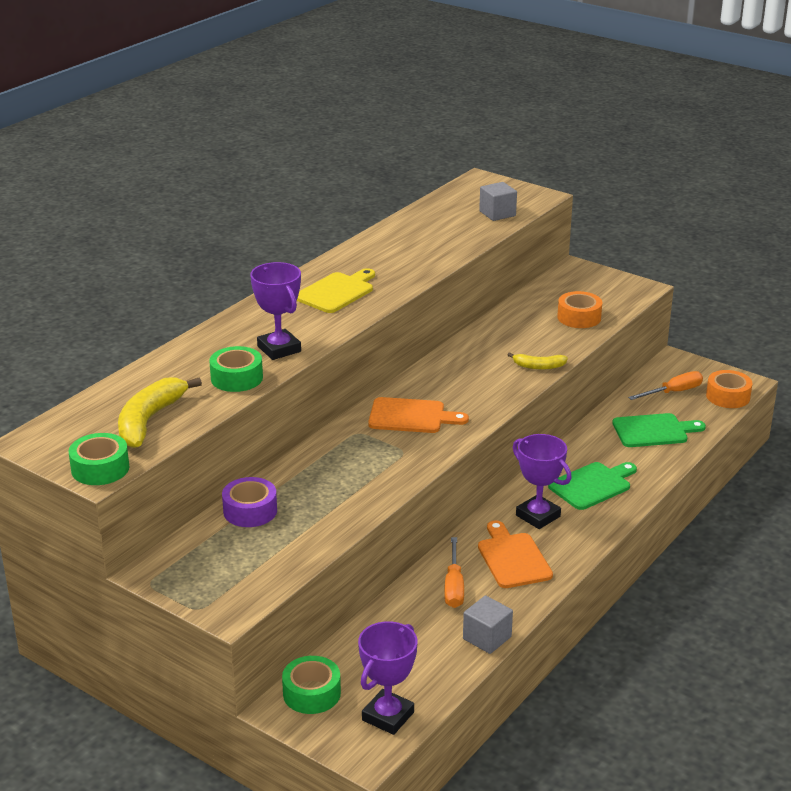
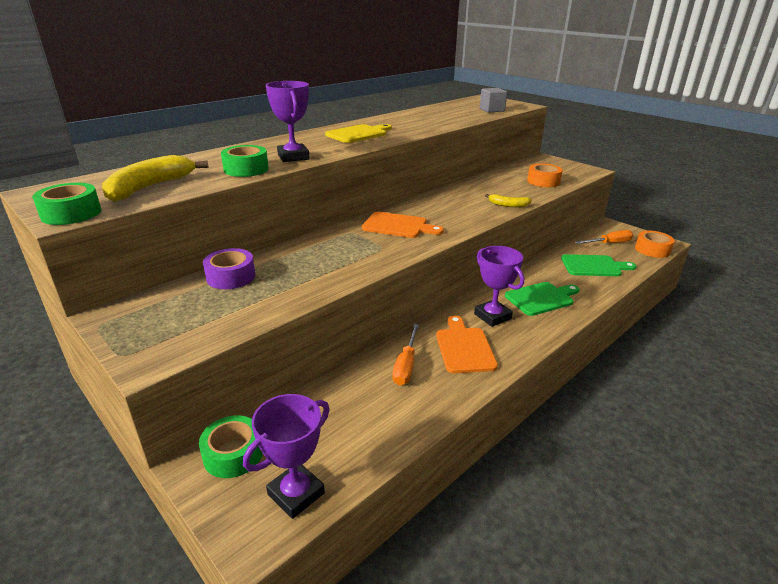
camera: 10 degrees right, 0 degrees up
grey cube [463,595,513,654] -> none

